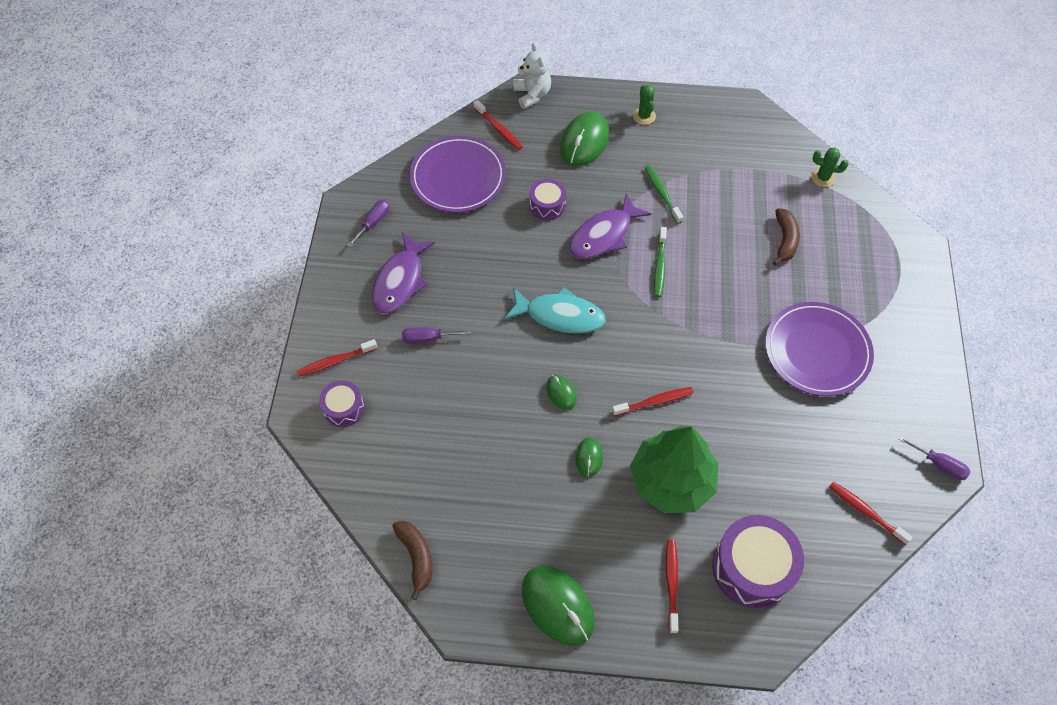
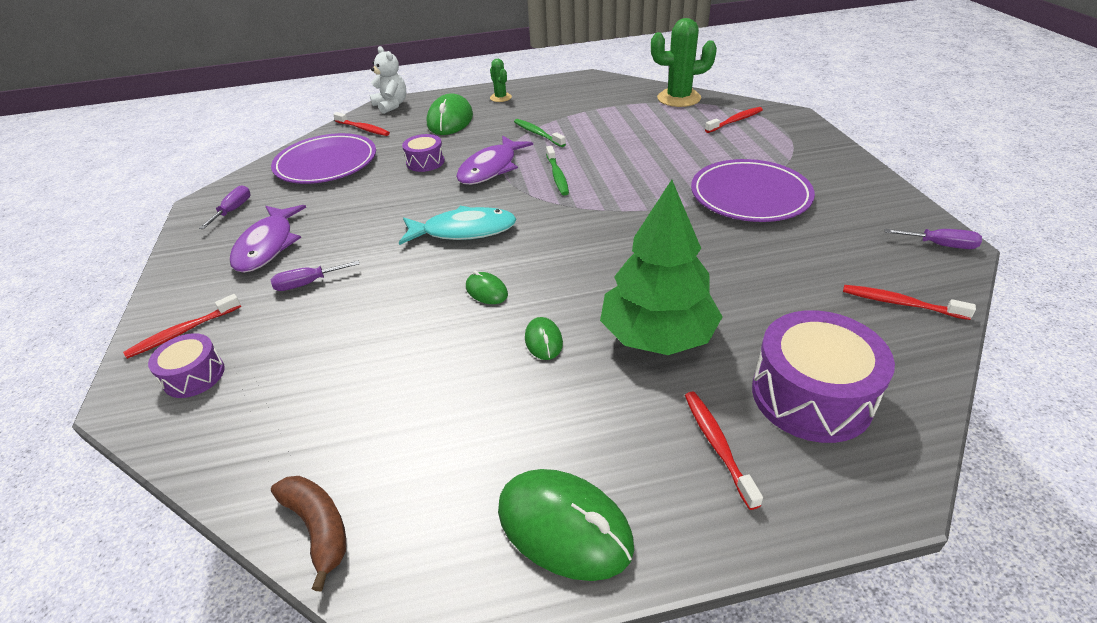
camera: 15 degrees left, 20 degrees down
red toothbrush [612,387,694,416] -> red toothbrush moved to [705,107,763,133]
brown banana [773,208,800,266] -> none
green cactus [811,148,848,187] -> green cactus [651,18,717,107], size x1.90

